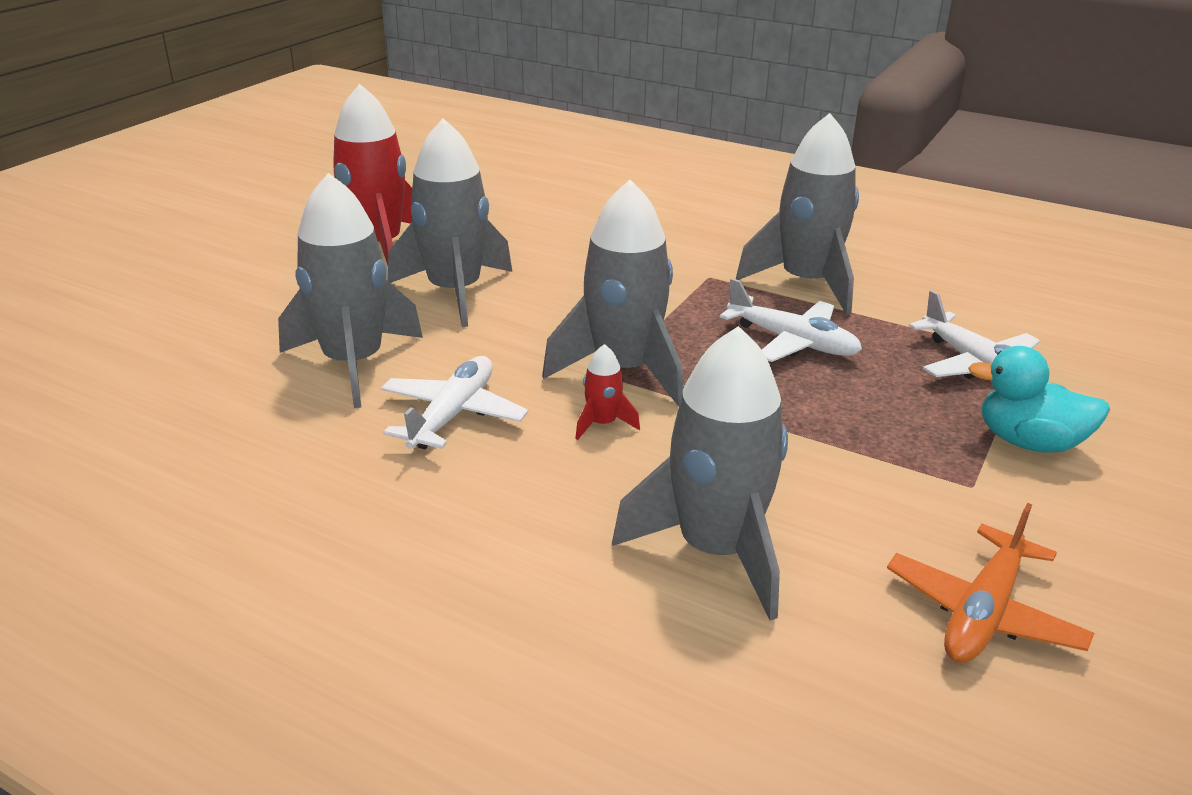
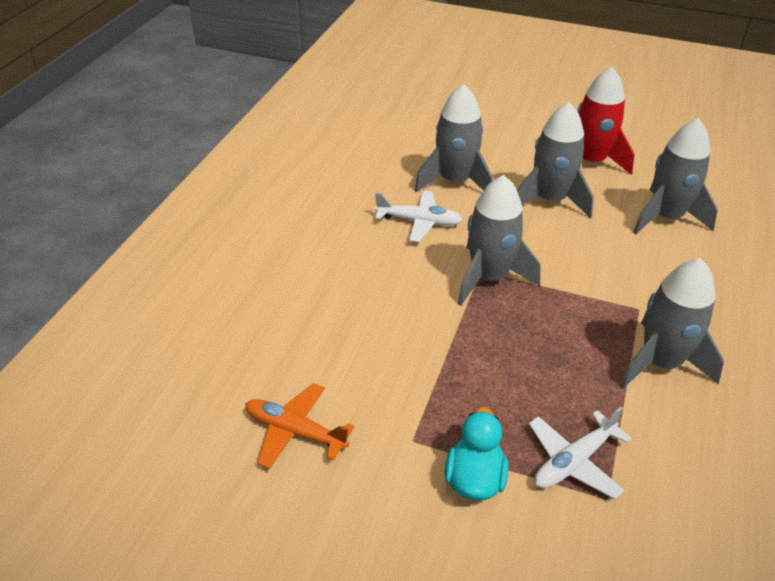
camera: 80 degrees right, 10 degrees up
red rocket [575,344,640,440] -> none
grey rocket [612,326,788,621] -> grey rocket moved to [633,118,718,234]
white plane [720,278,862,362] -> none

